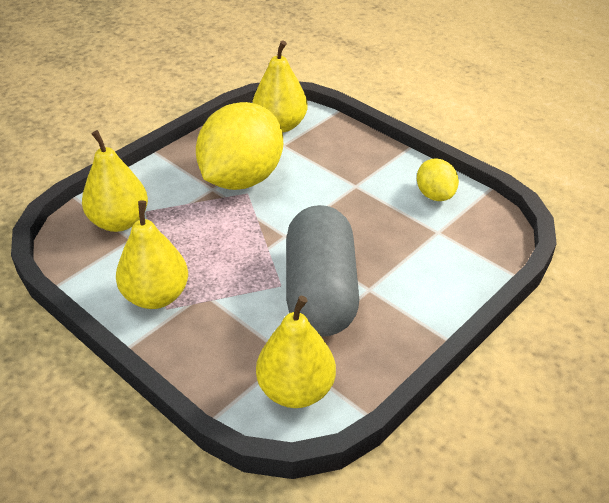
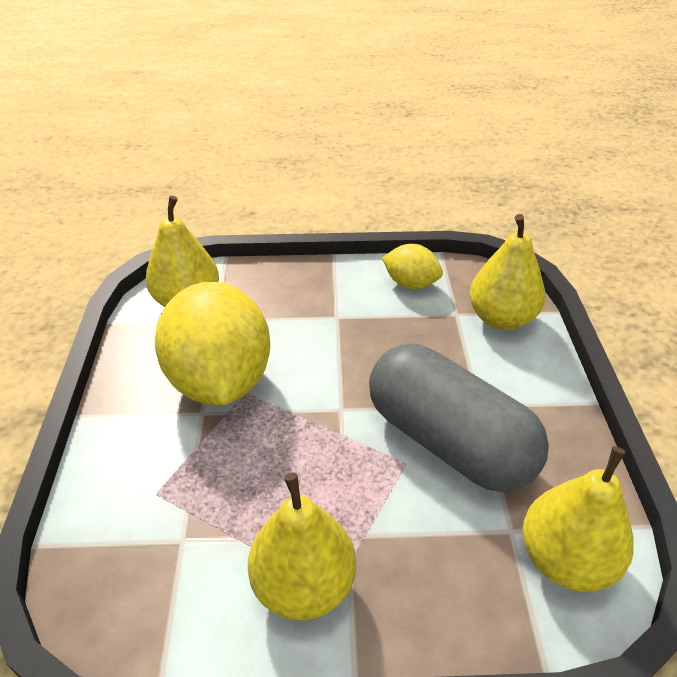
camera: 45 degrees left, 0 degrees up
yellow pear [82,130,148,232] -> yellow pear moved to [469,214,545,330]

